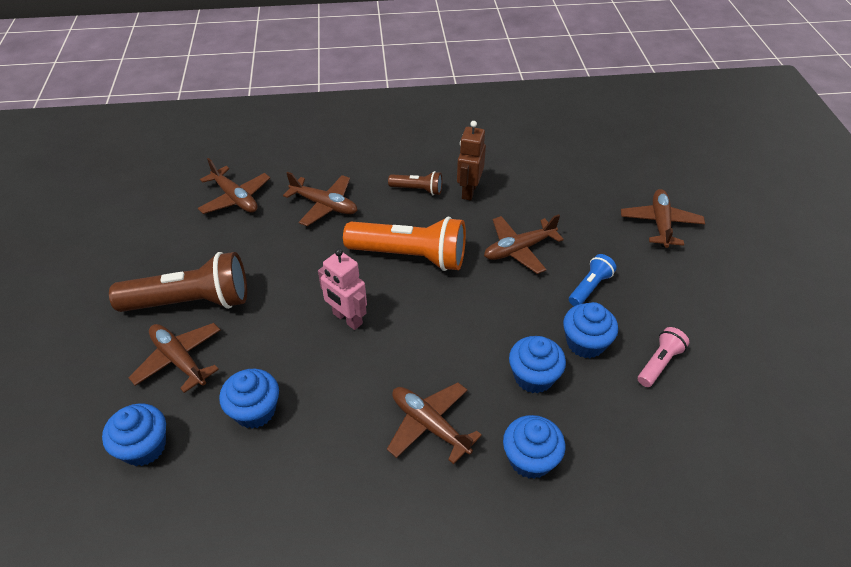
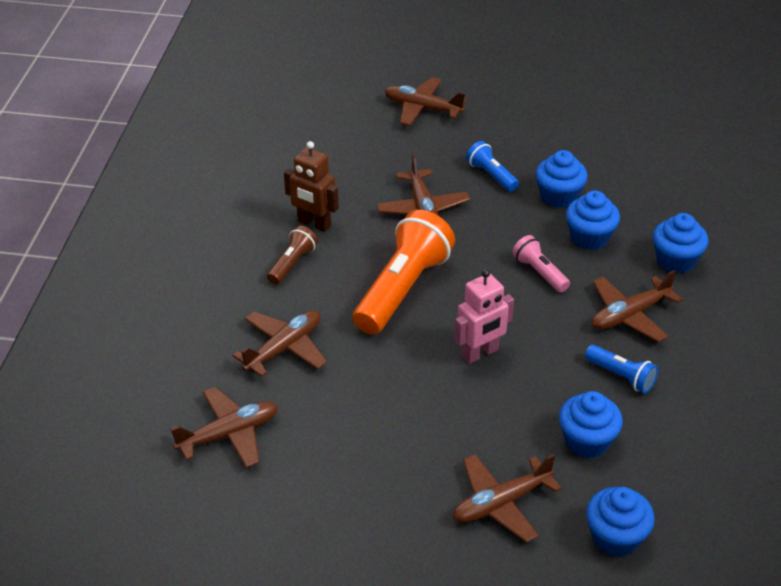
camera: 75 degrees left, 5 degrees down
brown flashlight [109,252,247,312] -> none
pink flashlight [638,327,689,387] -> pink flashlight moved to [512,235,570,292]
none -> blue flashlight [585,345,658,393]

